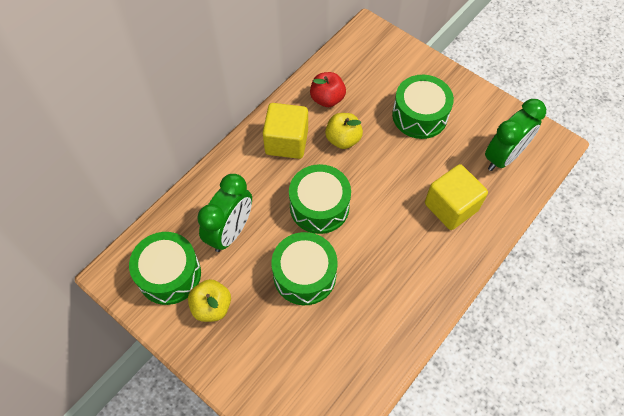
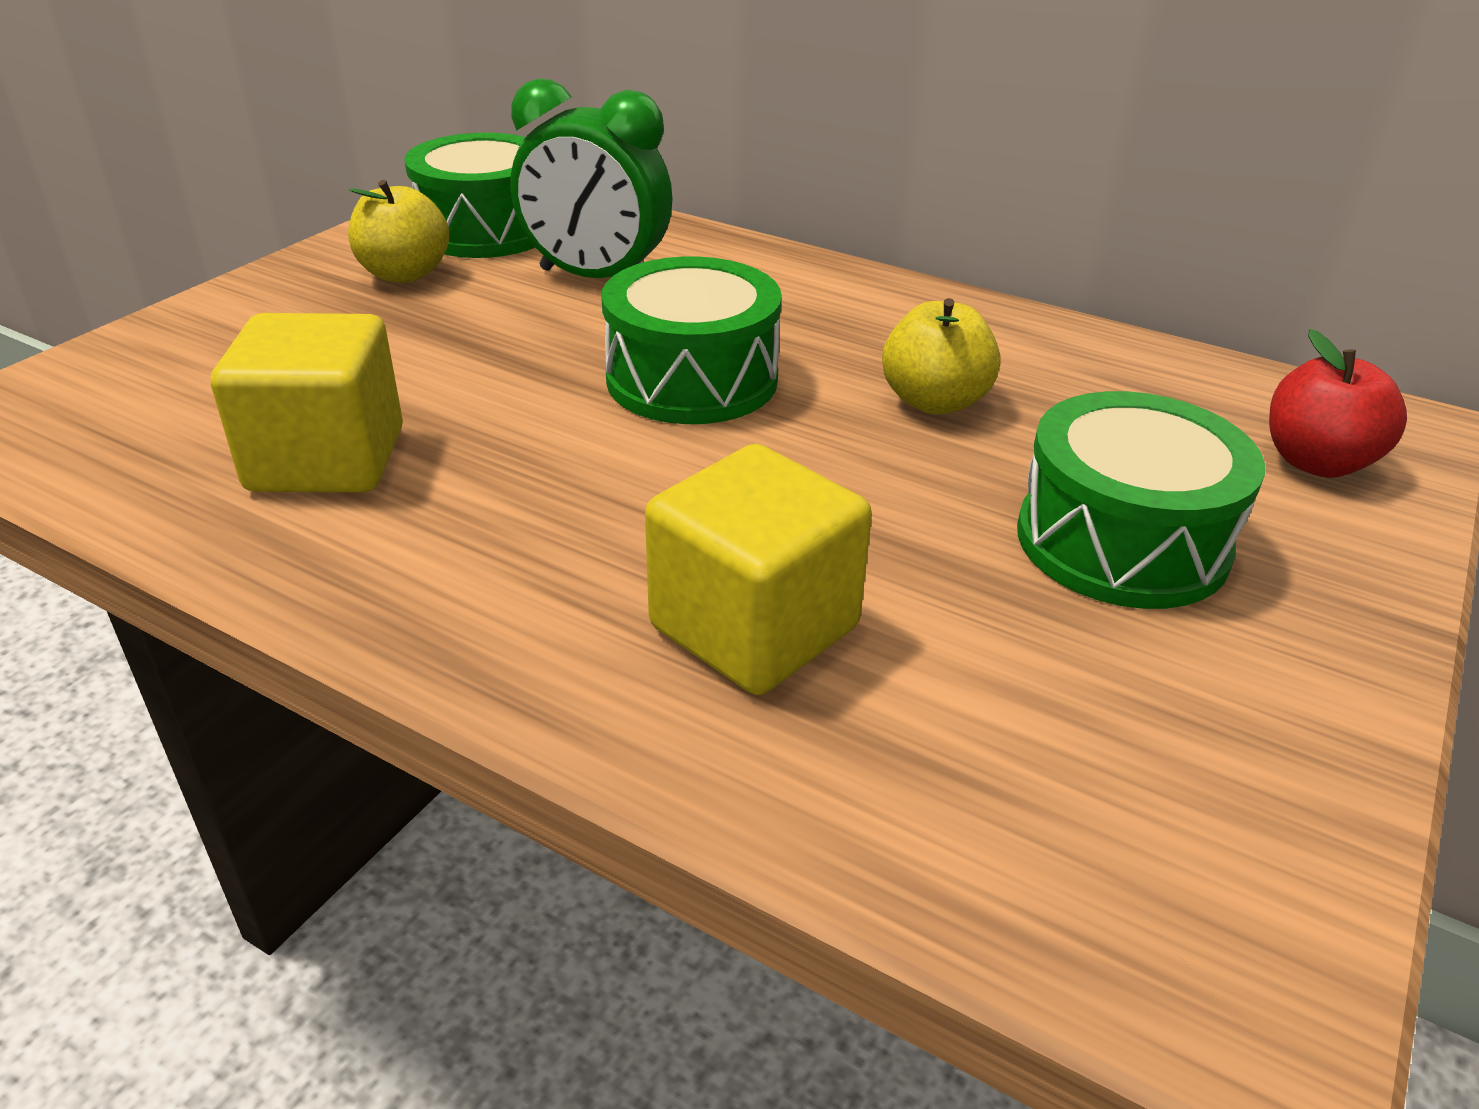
camera: 80 degrees right, 25 degrees down
yellow cube [263,103,308,159] -> yellow cube moved to [211,313,403,493]
green drum [272,232,338,305] -> none
red apple [310,72,346,107] -> red apple moved to [1269,329,1407,478]
green clock [485,99,546,171] -> none

